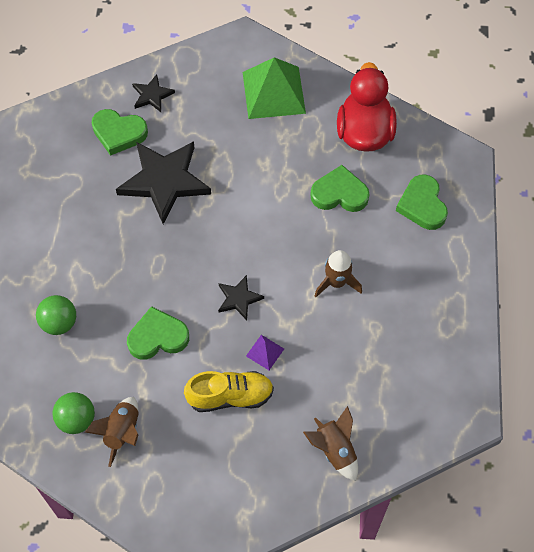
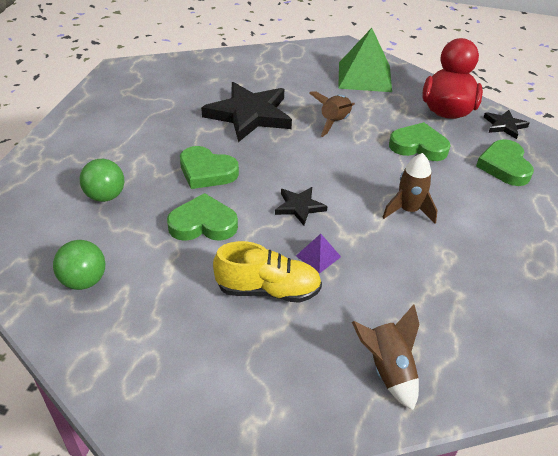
camera: 10 degrees right, 20 degrees down
brown rocket [85,397,139,467] -> brown rocket moved to [309,91,355,137]
green heart [92,109,148,156] -> green heart moved to [180,146,239,189]
black star [132,74,175,112] -> black star moved to [484,110,529,139]

